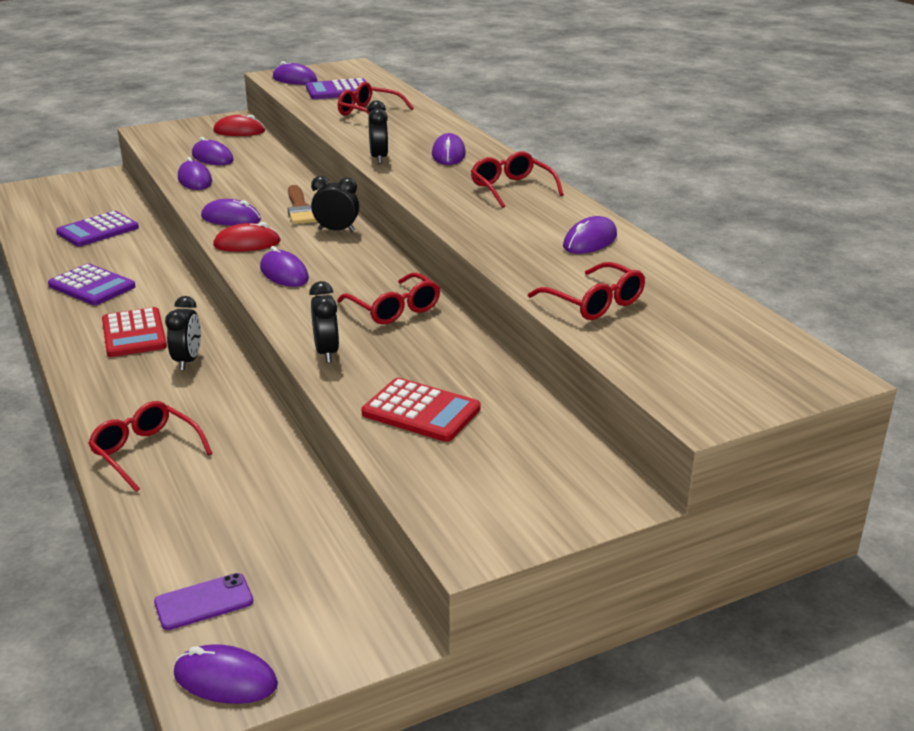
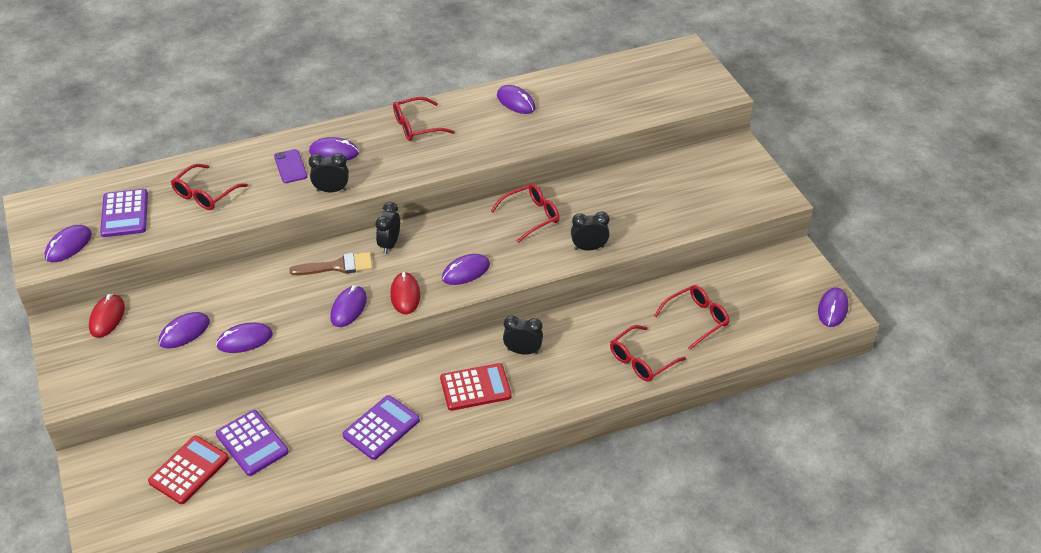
camera: 85 degrees left, 15 degrees up
purple phone [154,573,253,630] -> purple phone moved to [274,149,308,183]
red calculator [361,378,481,442] -> red calculator moved to [148,436,229,504]
red glasses [528,262,645,320] -> red glasses moved to [654,285,729,350]

